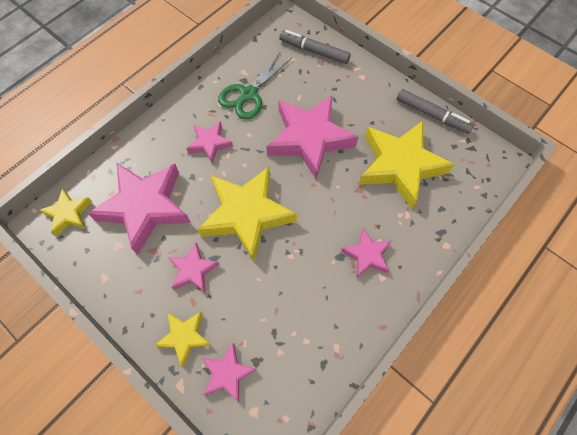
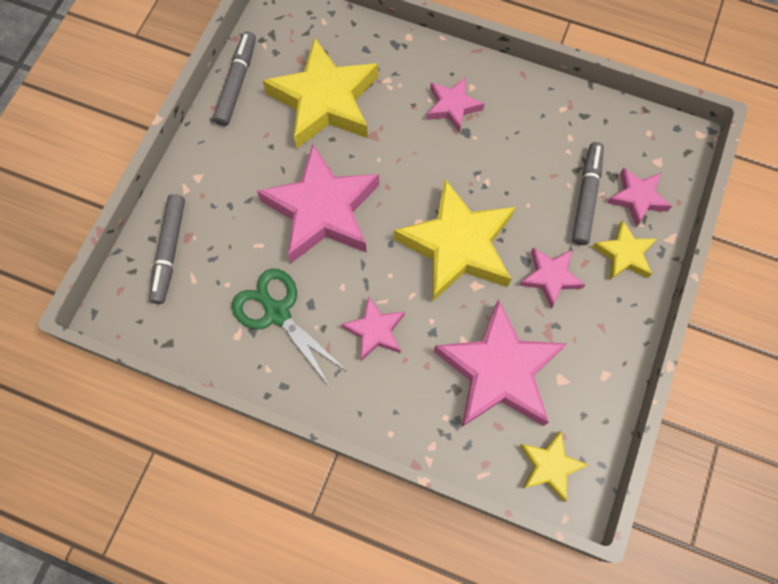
camera: 110 degrees left, 5 degrees up
green scissors [218,52,292,119] -> green scissors turned 150 degrees counterclockwise [232,268,348,387]
none -> grey marker [572,142,604,245]

